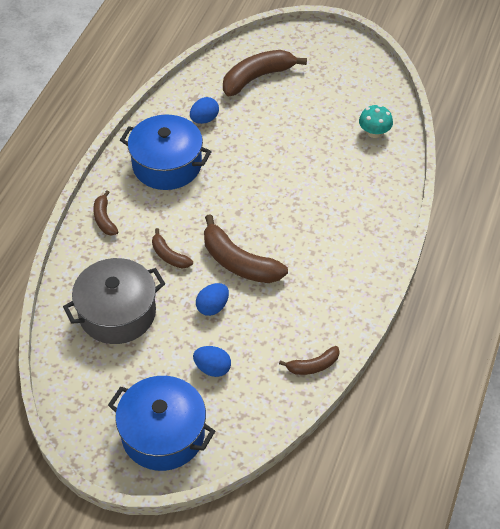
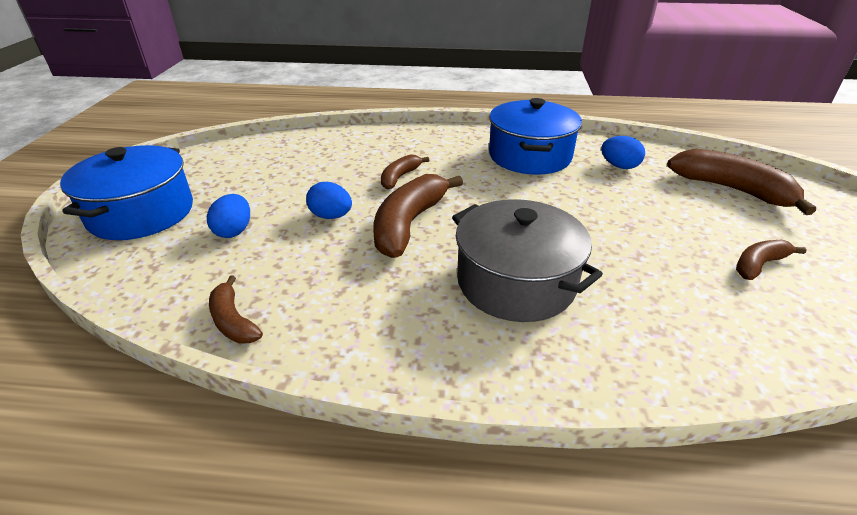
camera: 75 degrees right, 15 degrees down
grey pot [63,258,165,344] -> grey pot moved to [452,199,603,322]
brown banana [93,191,118,235] -> brown banana moved to [736,240,807,280]
turquoise mushroom [359,105,393,138] -> none

